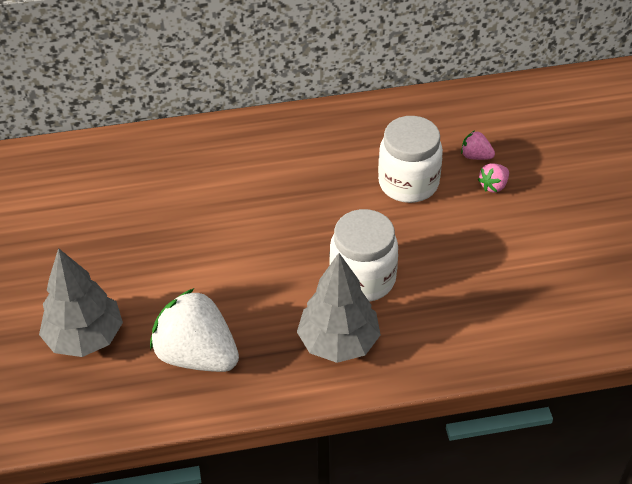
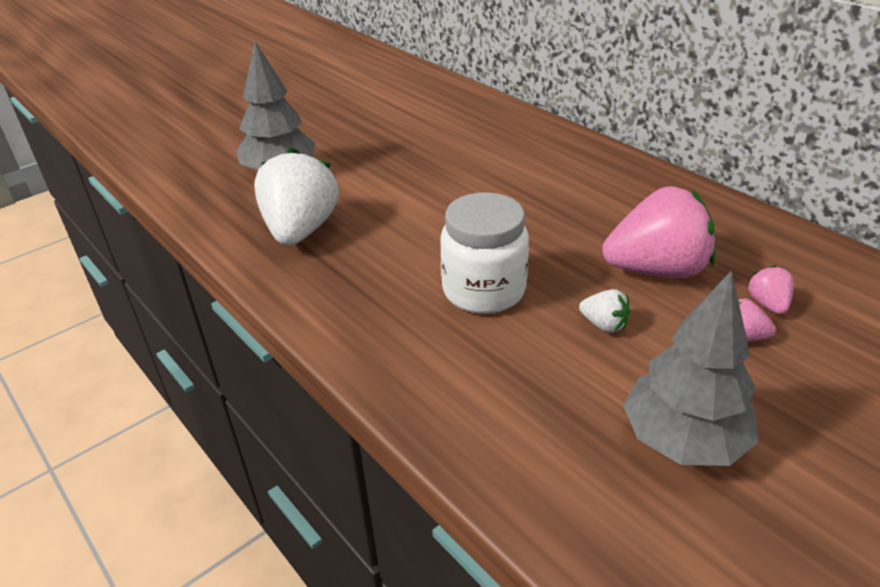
camera: 60 degrees right, 10 degrees down
grey tree [297,253,381,363] -> grey tree moved to [623,270,759,466]
white jar [378,116,443,203] -> pink strawberry [602,186,716,278]
none -> white strawberry [579,289,630,333]

